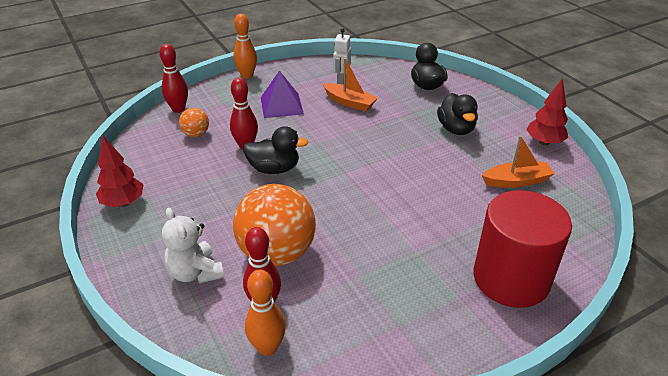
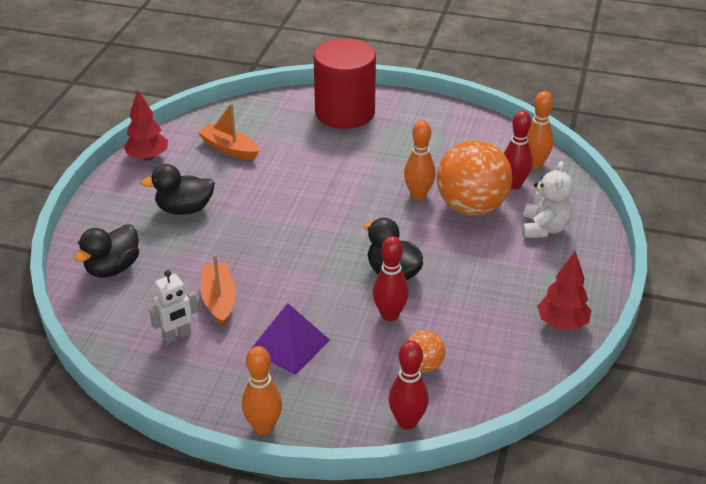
camera: 135 degrees left, 0 degrees up
black duck [437,93,478,135] -> black duck turned 135 degrees counterclockwise [141,164,215,215]
none -> orange bowling pin [404,120,435,200]

